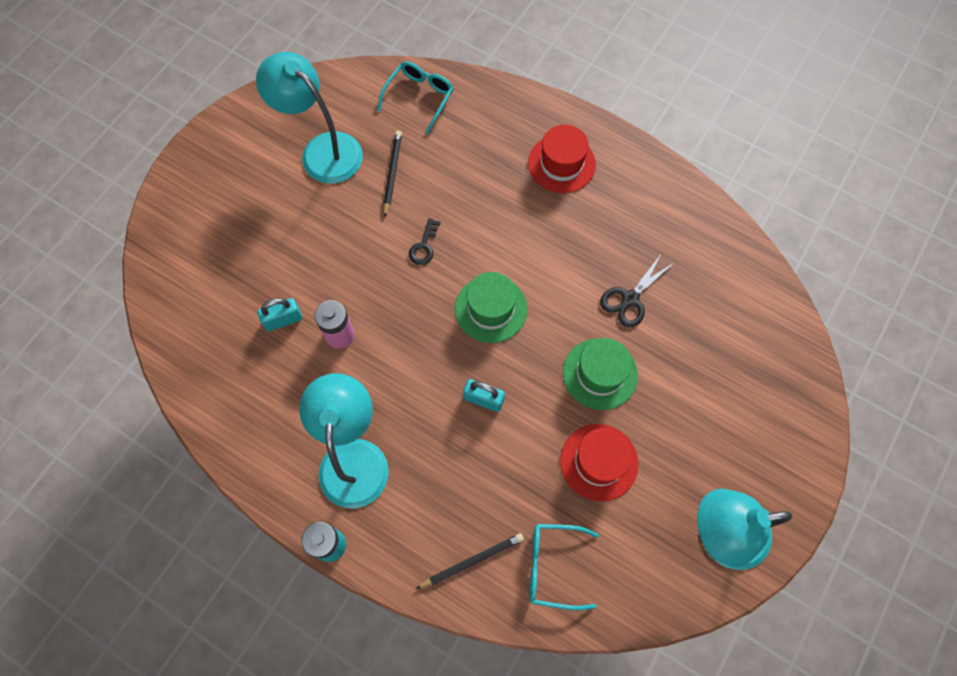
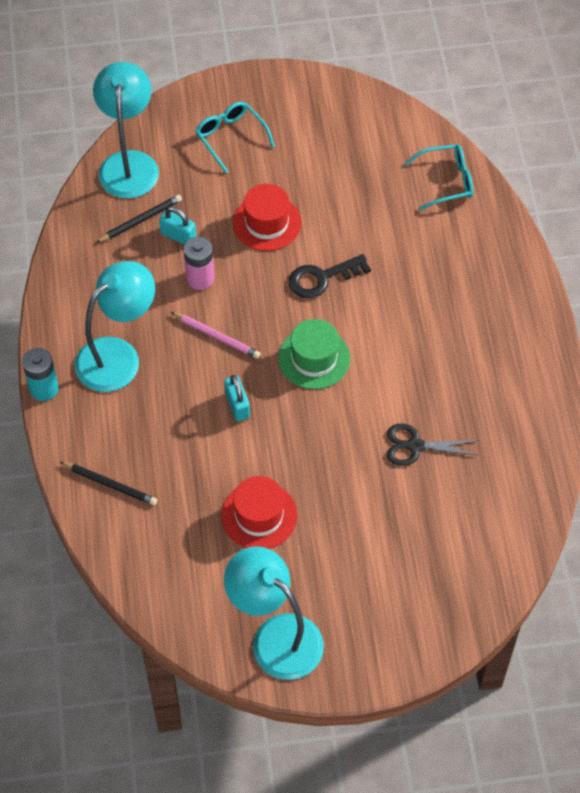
camera: 50 degrees right, 10 degrees down
turquoise lamp [256,52,363,183] -> turquoise lamp moved to [93,62,159,199]
black pencil [383,130,402,217] -> black pencil moved to [96,195,182,243]
black key [409,218,440,265] -> black key [289,254,371,298], size x1.61
red hat [528,125,596,193] -> red hat moved to [233,184,301,251]
turquoise glasses [530,524,599,610] -> turquoise glasses moved to [195,102,275,173]
green hat [563,338,638,410] -> none
none -> pink pencil [171,312,261,359]

